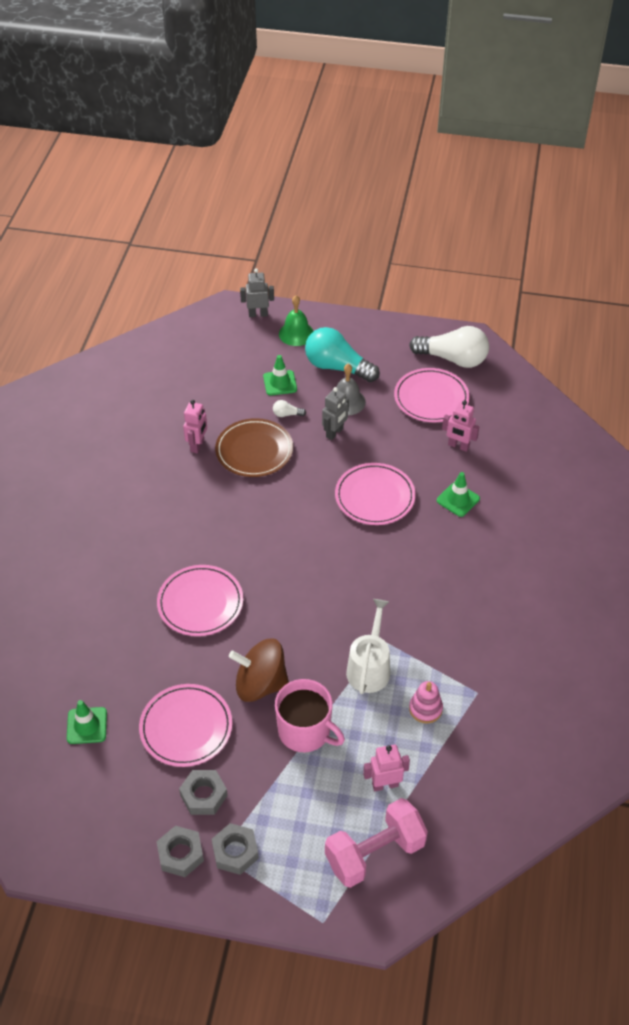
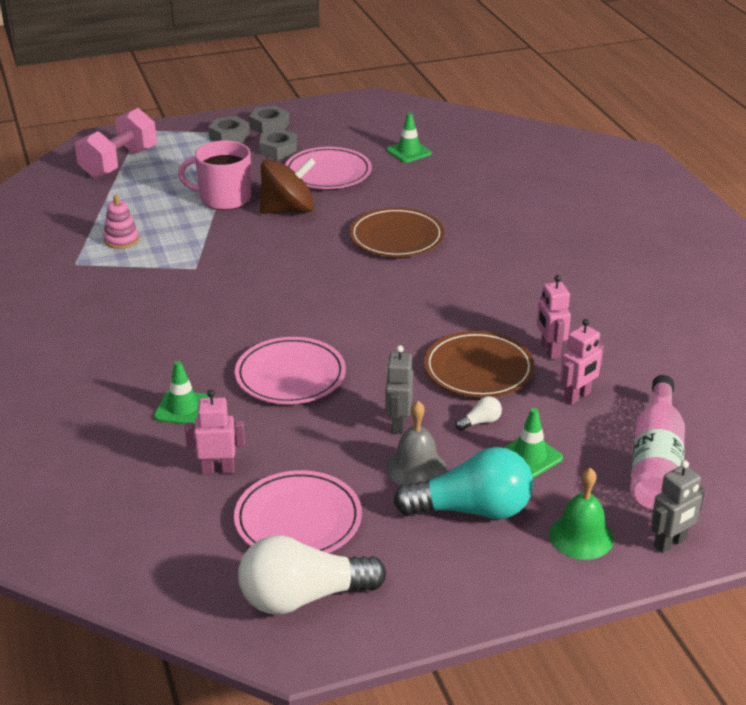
camera: 150 degrees right, 15 degrees down
pink plate [157,565,243,636] -> brown plate [349,207,444,257]
white watering can [346,599,390,694] -> none
pink robot [363,744,410,791] -> pink robot moved to [560,319,604,405]
none -> pink bottle [630,375,685,510]

